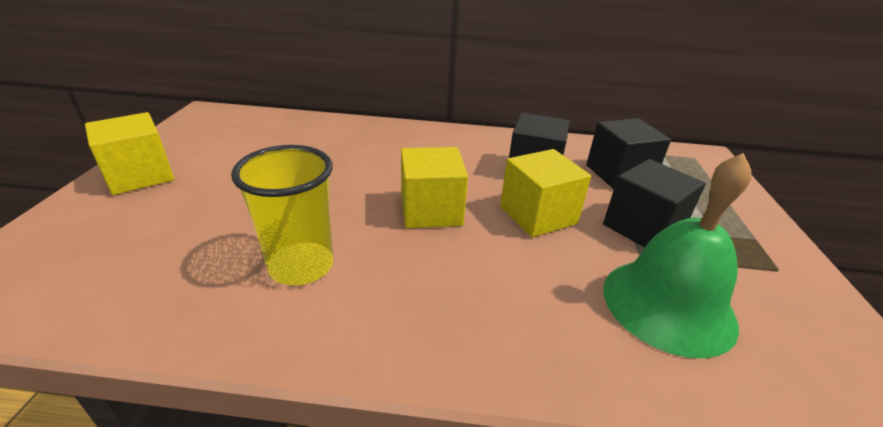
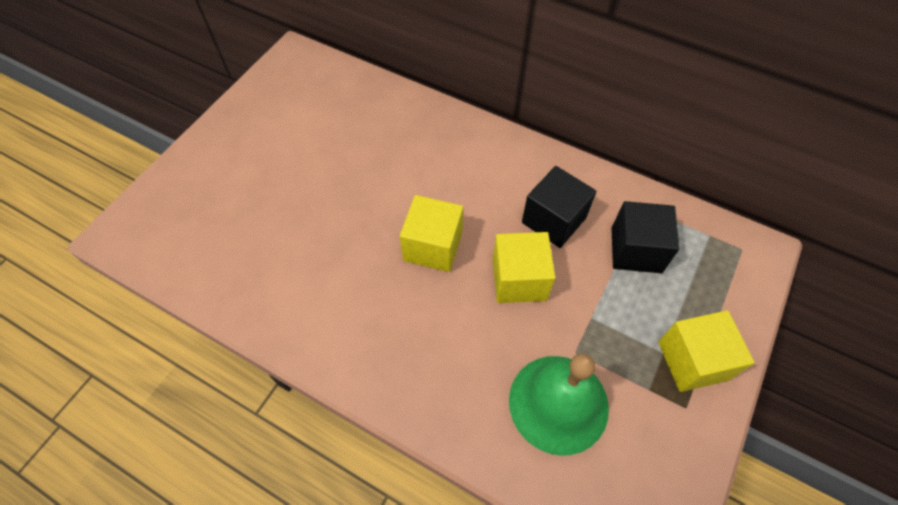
camera: 25 degrees right, 25 degrees up
yellow cube [85,112,174,195] -> yellow cube moved to [658,310,755,392]
yellow cup [231,145,333,285] -> none
black cube [603,159,706,248] -> none

